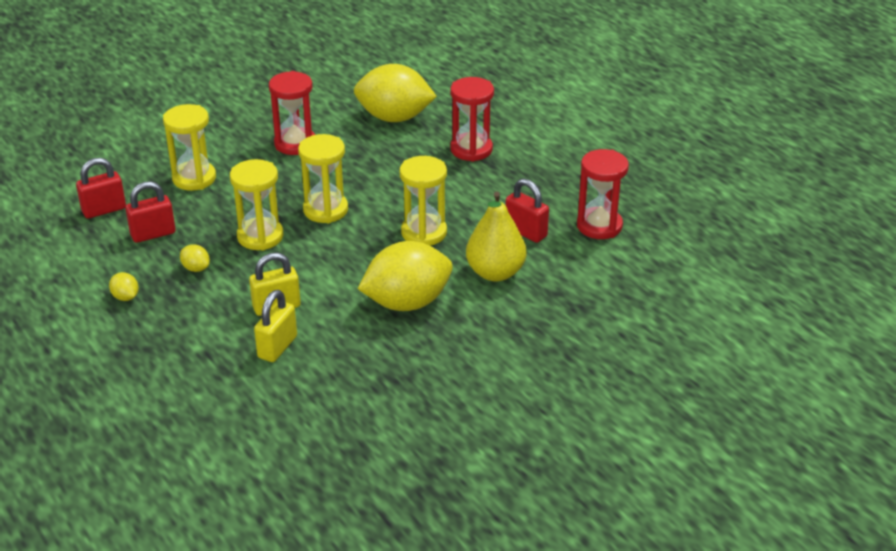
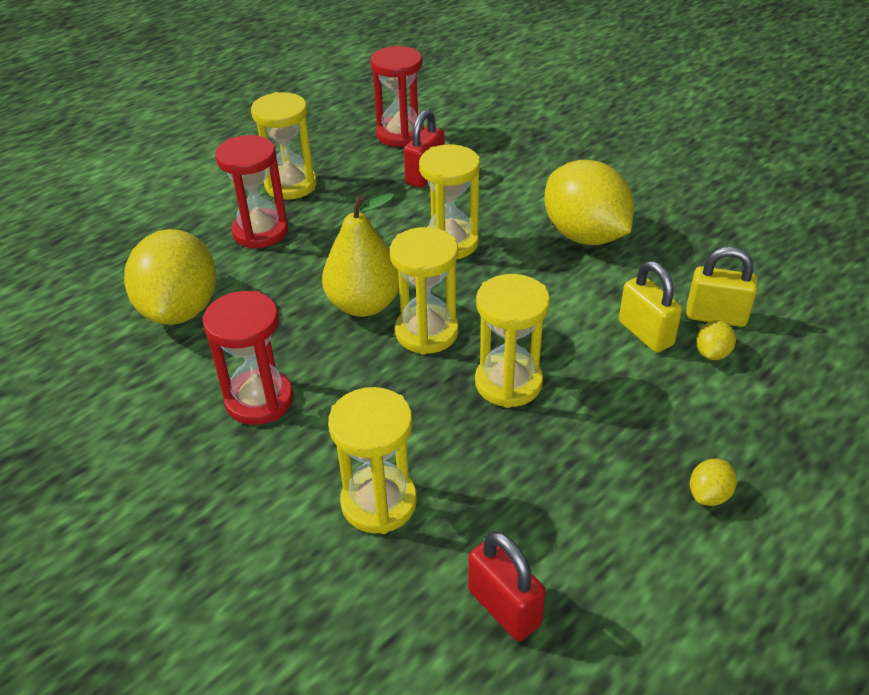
camera: 100 degrees left, 5 degrees up
red padlock [125,181,176,243] -> none
yellow lemon [180,244,210,272] -> yellow lemon moved to [696,320,736,360]
yellow pear [466,192,526,281] -> yellow pear moved to [322,193,399,317]
none -> yellow hourglass [251,92,317,200]

